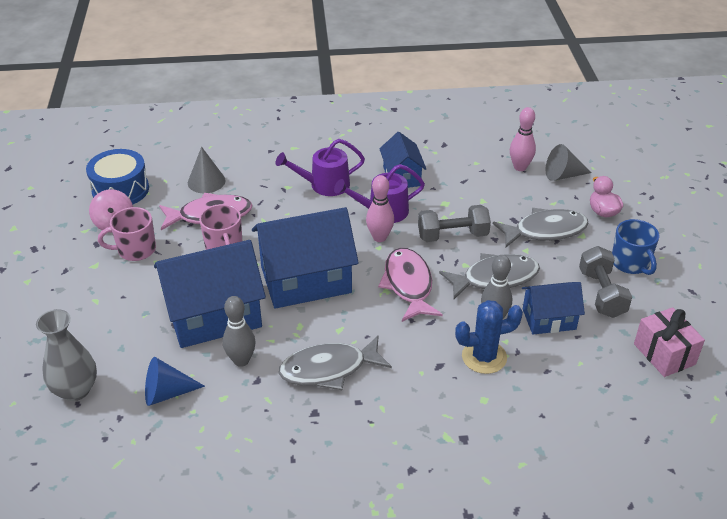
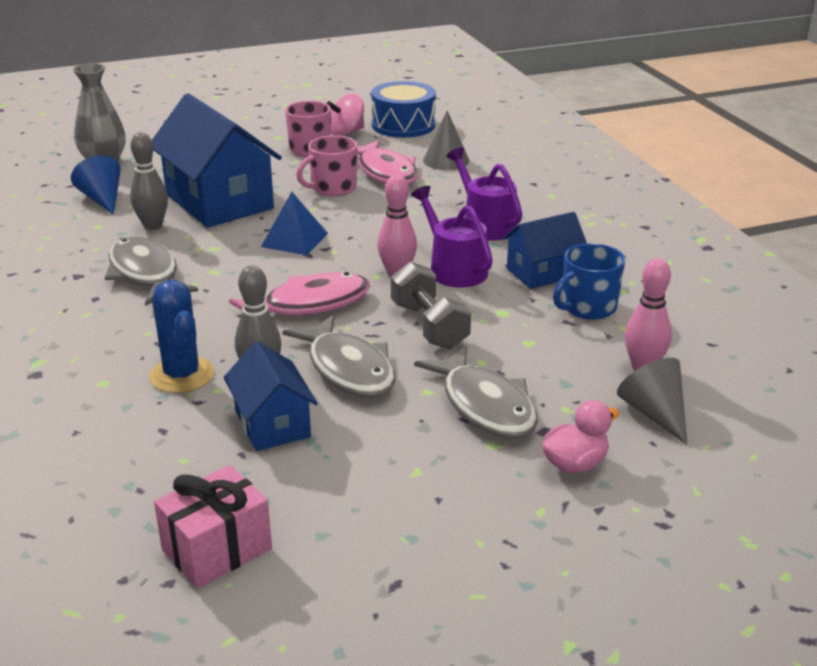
camera: 75 degrees right, 10 degrees down
blue house [252,207,359,309] -> blue pyramid [261,192,328,255]
grey dumbbell [579,246,632,318] -> none
blue mug [612,219,659,275] -> blue mug moved to [553,243,625,320]

